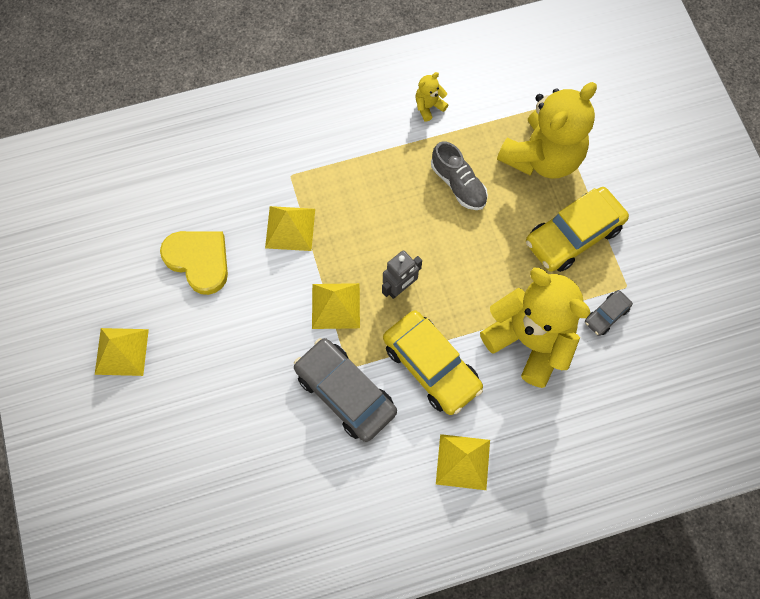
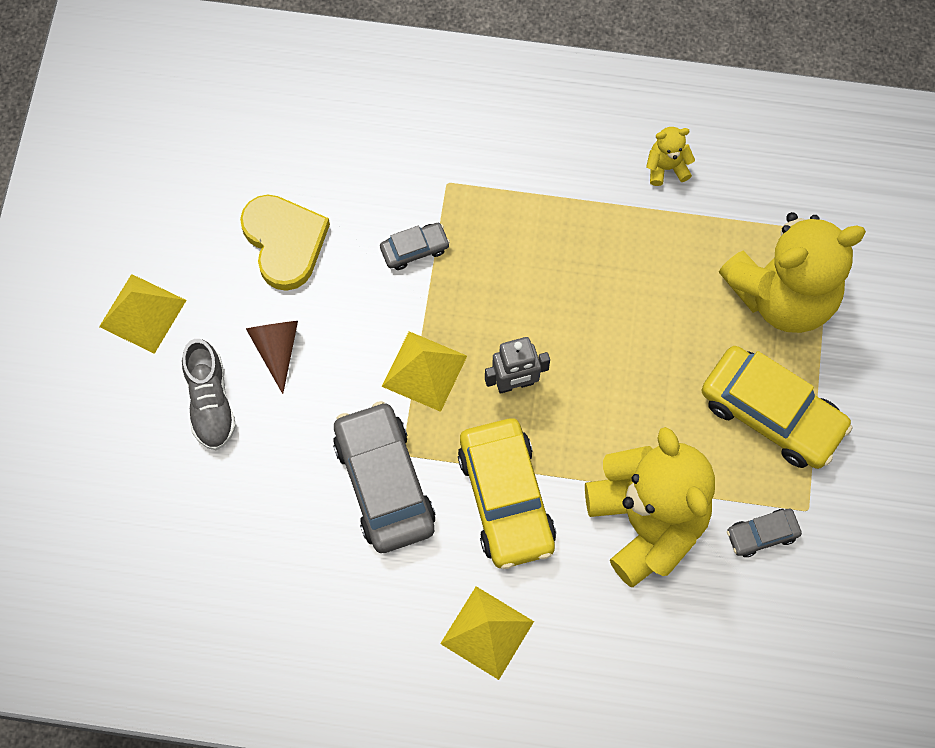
camera: 25 degrees right, 0 degrees up
yellow pyramid [265,206,315,251] -> grey car [380,223,450,270]
grey shoe [431,141,488,210] -> grey shoe moved to [182,339,236,450]
yellow car [526,187,629,272] -> yellow car turned 135 degrees counterclockwise [702,346,853,469]
none -> brown cone [246,321,298,394]

